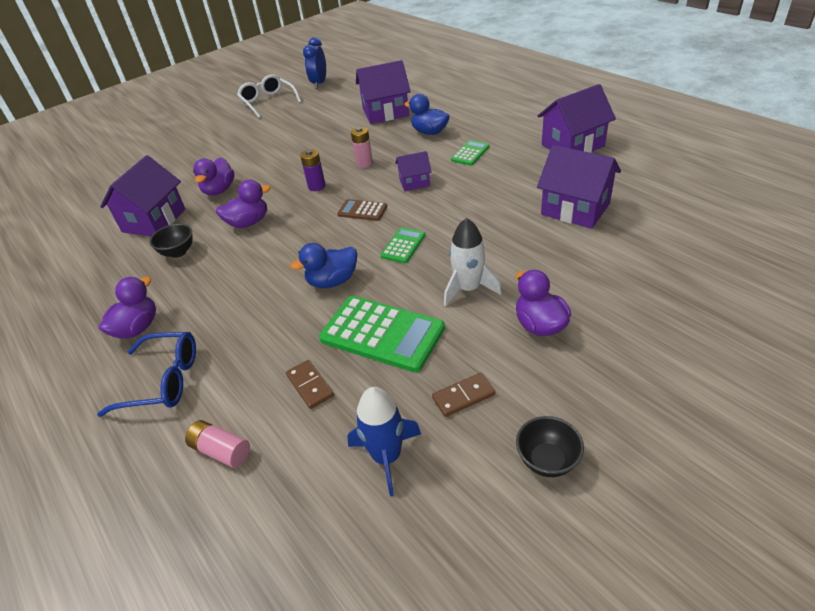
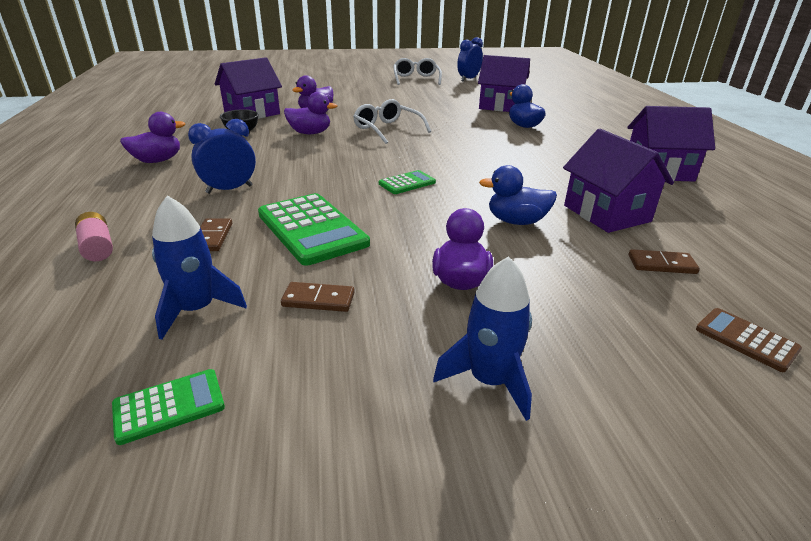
camera: 25 degrees right, 10 degrees down
blue glasses [97,332,196,417] -> none
blue duck [290,243,357,288] -> blue duck moved to [479,165,557,225]
purple battery [300,149,326,191] -> white glasses [353,99,431,144]
brown calculator [337,199,387,221] -> brown calculator moved to [696,308,802,372]
pink battery [351,127,373,168] -> none
purple house [395,151,432,191] -> none
white rocket [444,218,502,306] -> none
green calculator [451,140,490,166] -> green calculator moved to [112,369,225,445]
black bowl [516,416,584,477] -> none
none -> blue clock [188,119,256,194]
none -> blue rocket [433,256,532,421]
none -> brown domino [629,249,700,274]

